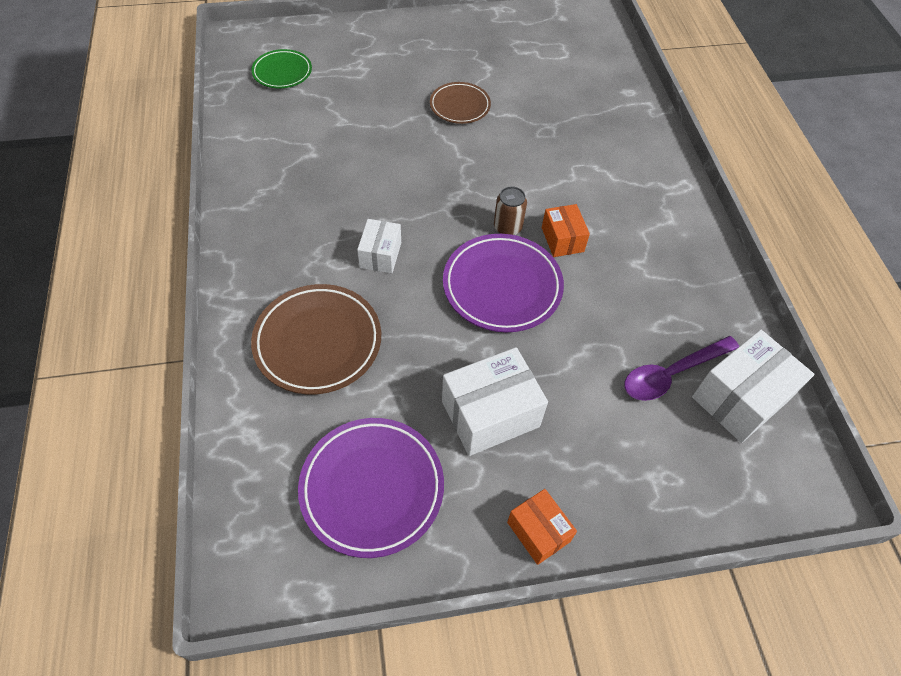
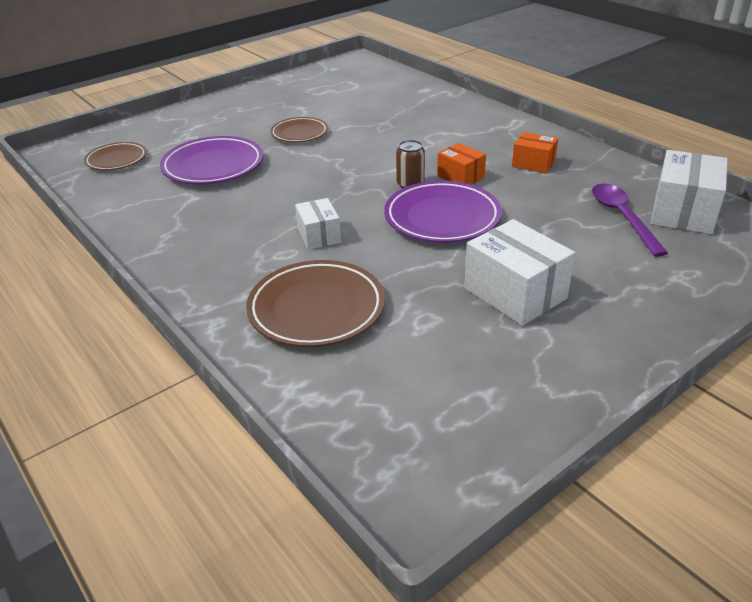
camera: 25 degrees left, 20 degrees down
green plate [251,49,312,88] -> brown plate [84,142,147,170]
purple plate [298,418,444,558] -> purple plate moved to [160,136,263,184]
white box [442,347,548,456] -> white box turned 75 degrees counterclockwise [464,219,575,326]
orange box [507,489,577,565] -> orange box moved to [512,132,558,174]
purple spoon [625,336,739,401] -> purple spoon turned 135 degrees clockwise [592,184,668,257]

